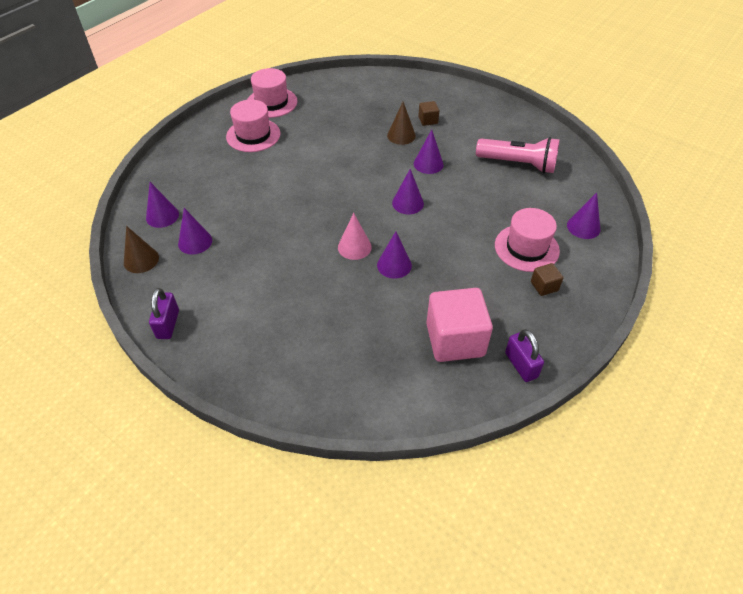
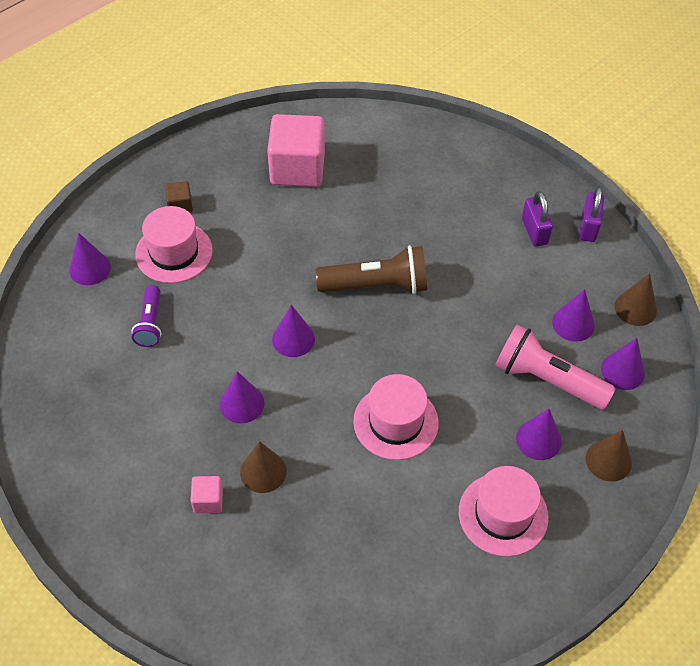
camera: 170 degrees left, 5 degrees up
pink hat [247,68,297,118] -> pink hat moved to [353,374,439,460]
pink cone [338,213,372,260] -> brown flashlight [316,245,427,294]
purple cone [377,231,412,279] -> purple cone moved to [516,409,562,460]
brown cube [418,101,439,126] -> pink cube [190,476,223,513]
pink flashlight [476,137,560,173] -> pink flashlight moved to [495,324,616,410]
purple padlock [505,329,544,382] -> purple padlock moved to [522,191,553,247]
none -> purple flashlight [131,285,161,347]
none -> brown cone [586,430,632,482]

